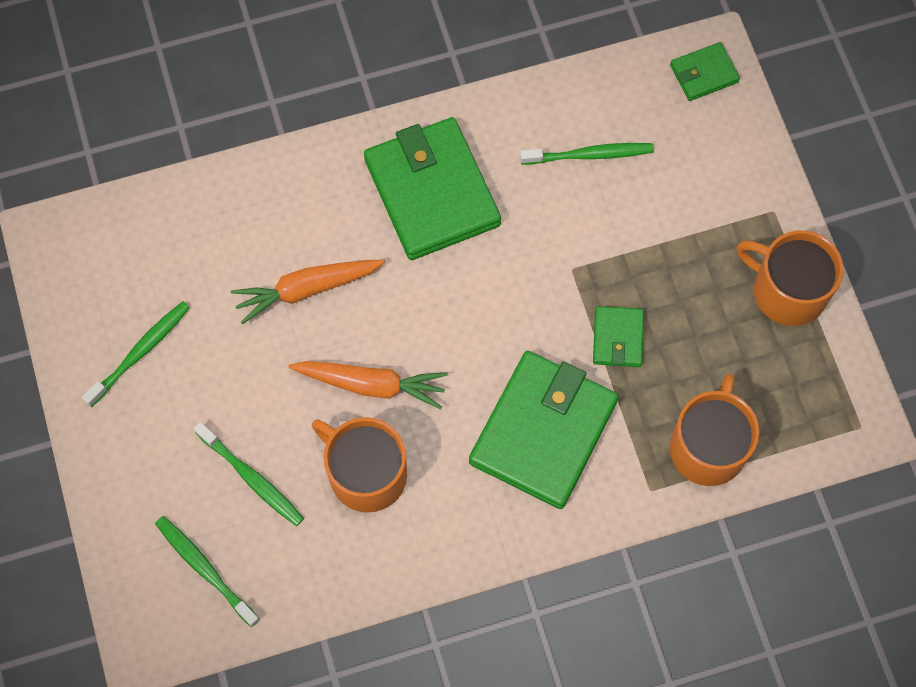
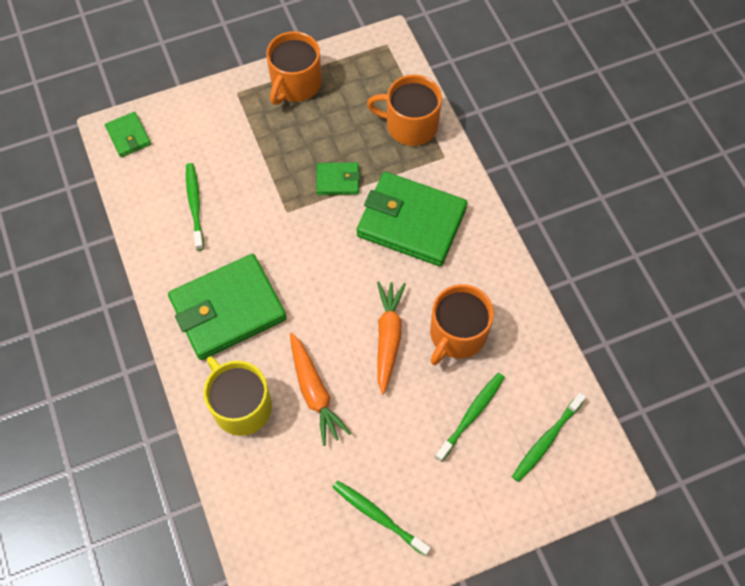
camera: 95 degrees left, 5 degrees down
none -> yellow mug [204,356,272,436]

